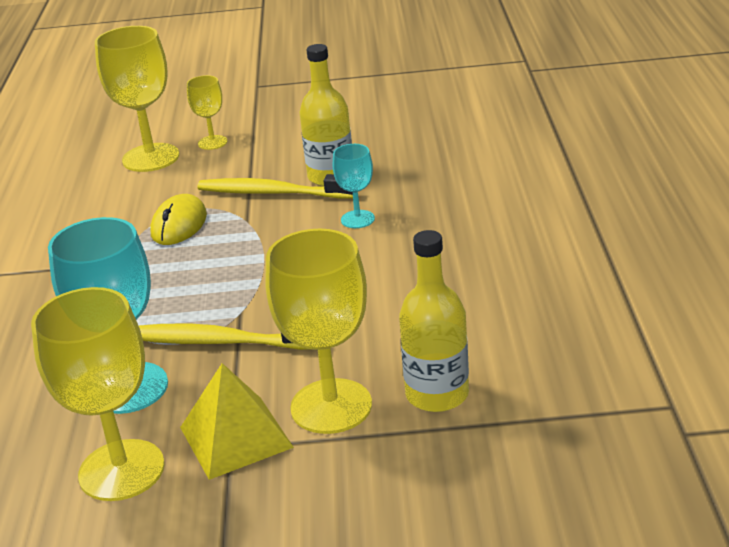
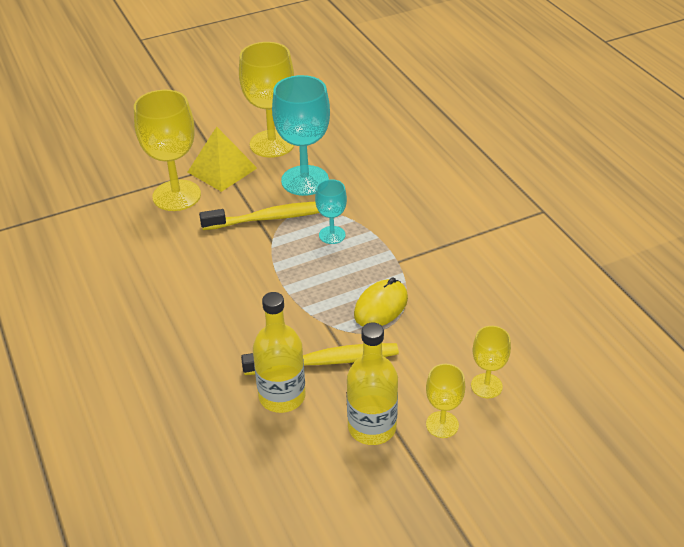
camera: 155 degrees right, 10 degrees up
yellow goblet [95,26,179,172] -> yellow goblet [471,326,511,398], size x0.52
yellow mouse [150,194,207,245] -> yellow mouse turned 45 degrees clockwise [354,277,408,326]
turquoise goblet [333,144,375,228] -> turquoise goblet moved to [315,179,347,244]
yellow bottle [399,230,469,412] -> yellow bottle moved to [347,322,398,445]

